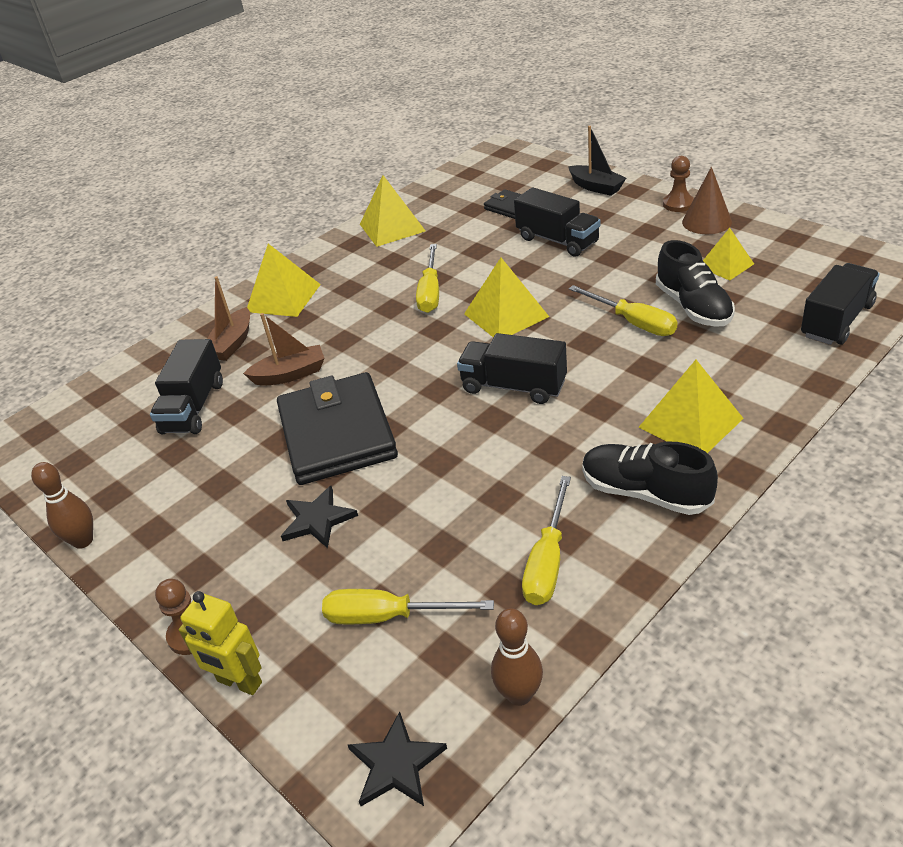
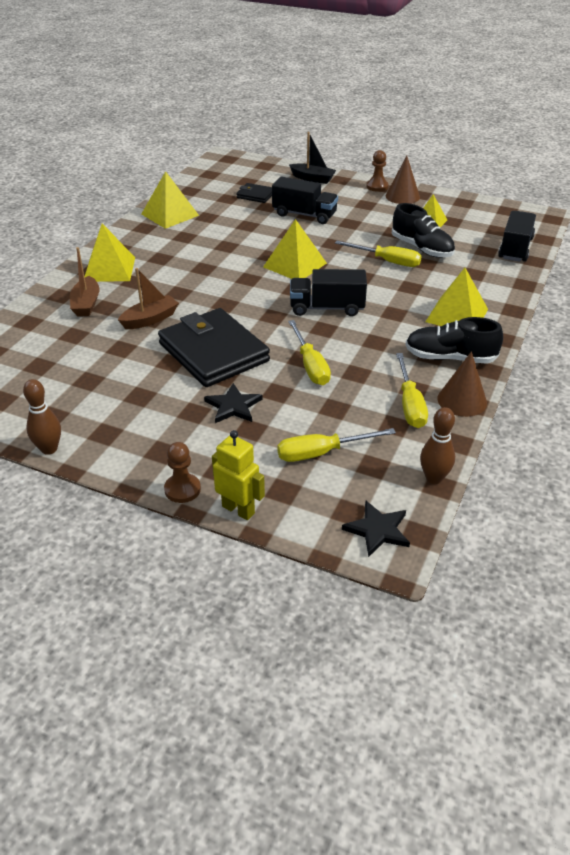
camera: 25 degrees left, 0 degrees up
black truck [150,339,223,434] -> none
yellow robot [179,591,262,695] -> yellow robot turned 150 degrees counterclockwise [212,430,265,520]
yellow screwdriver [416,244,439,313] -> yellow screwdriver moved to [288,320,331,385]
none -> brown cone [438,351,487,417]

